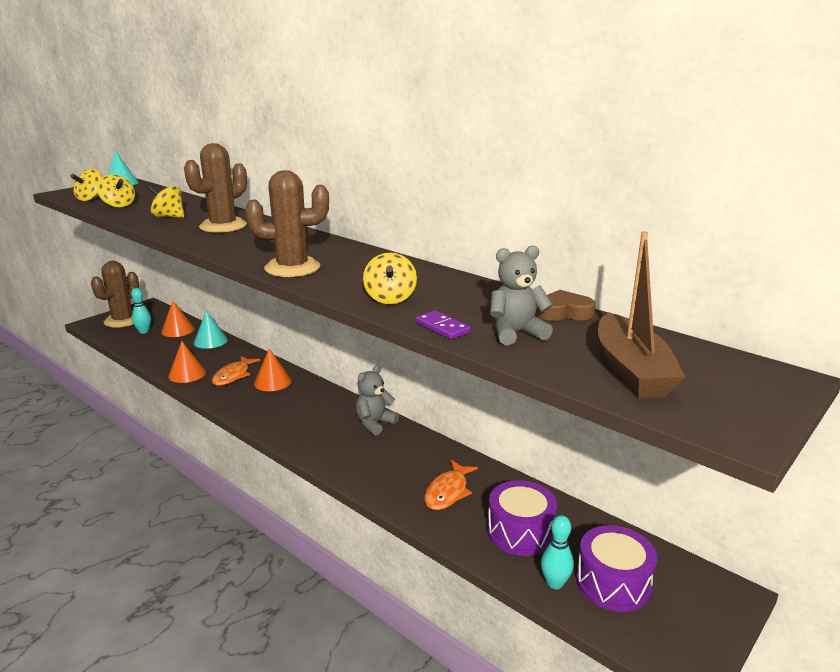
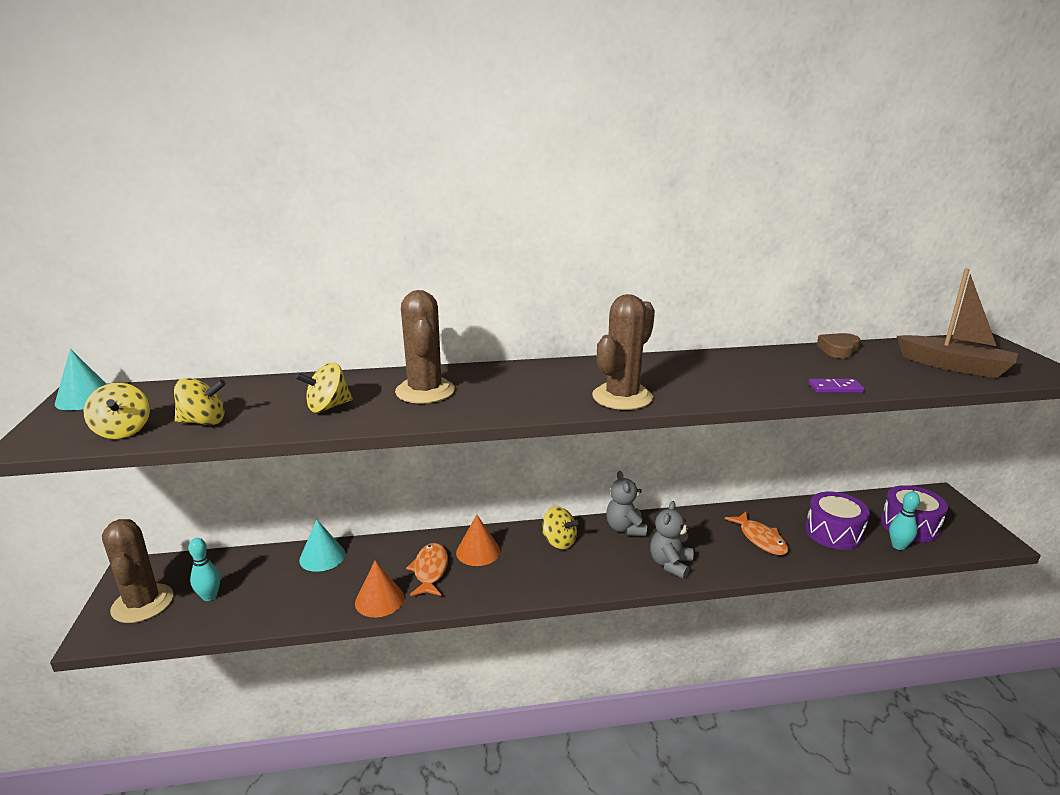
camera: 50 degrees left, 0 degrees up
orange cone [161,301,194,337] -> none
orange fish [212,356,260,386] -> orange fish turned 150 degrees counterclockwise [406,543,448,596]
yellow spinning top [363,252,417,304] -> yellow spinning top moved to [542,506,579,549]
grey teddy bear [490,245,553,345] -> grey teddy bear moved to [650,501,693,579]

